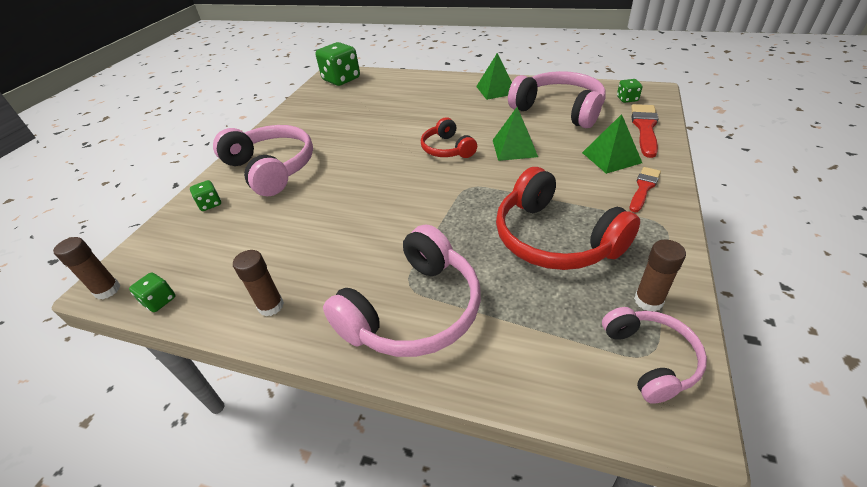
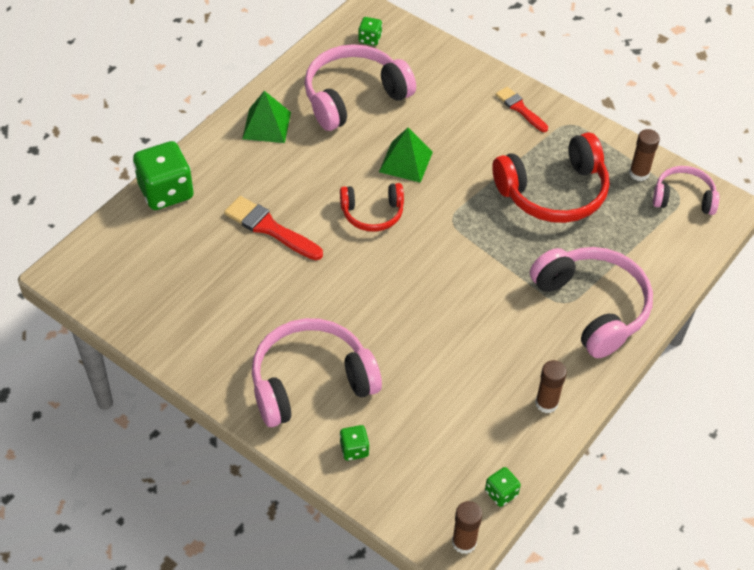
camera: 75 degrees left, 10 degrees up
green dice [316,42,360,86] -> green dice moved to [133,141,194,210]
green pyramid [582,114,642,174] -> none
red brush [631,104,658,158] -> red brush moved to [224,196,323,260]

